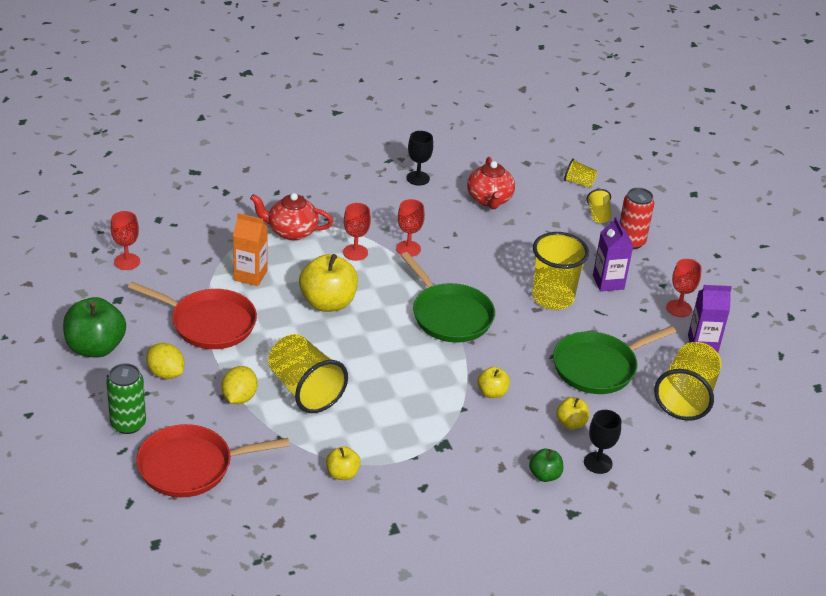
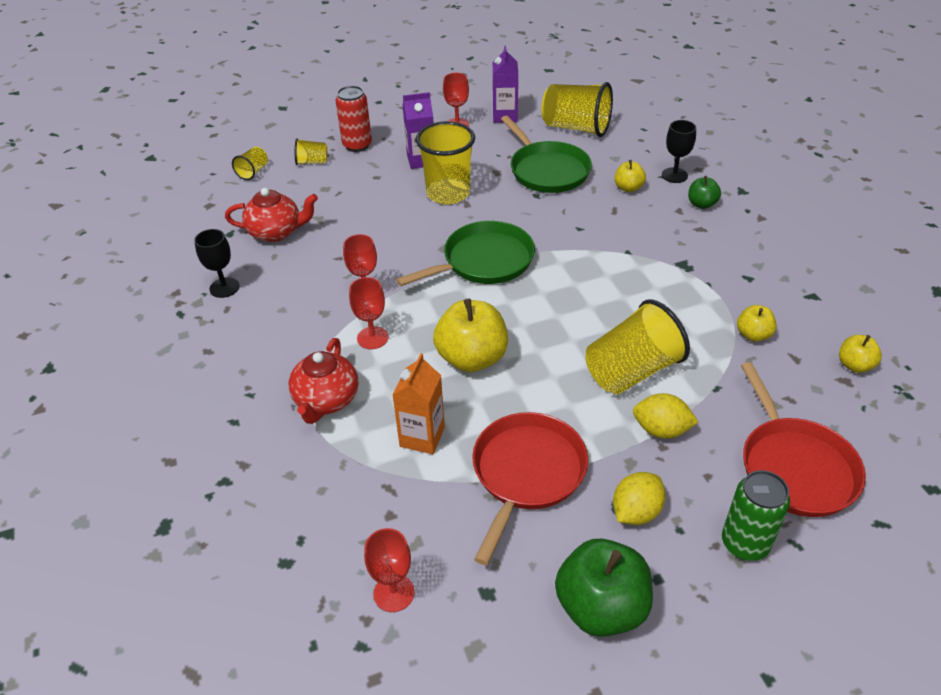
camera: 85 degrees left, 5 degrees up
yellow apple [477,367,510,398] -> yellow apple moved to [839,335,882,373]

